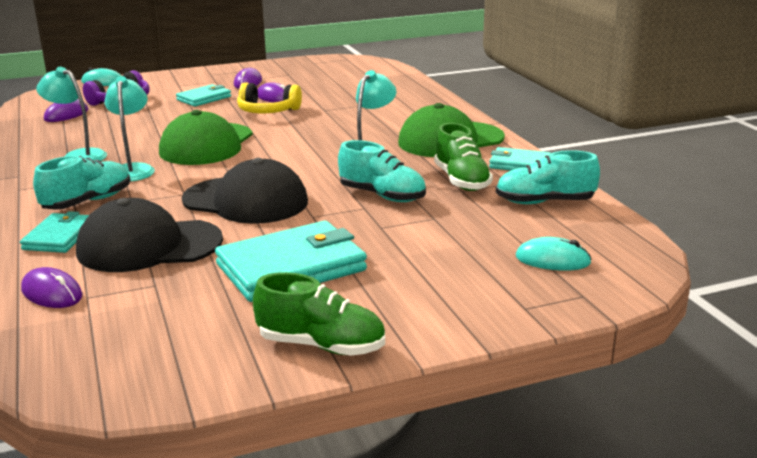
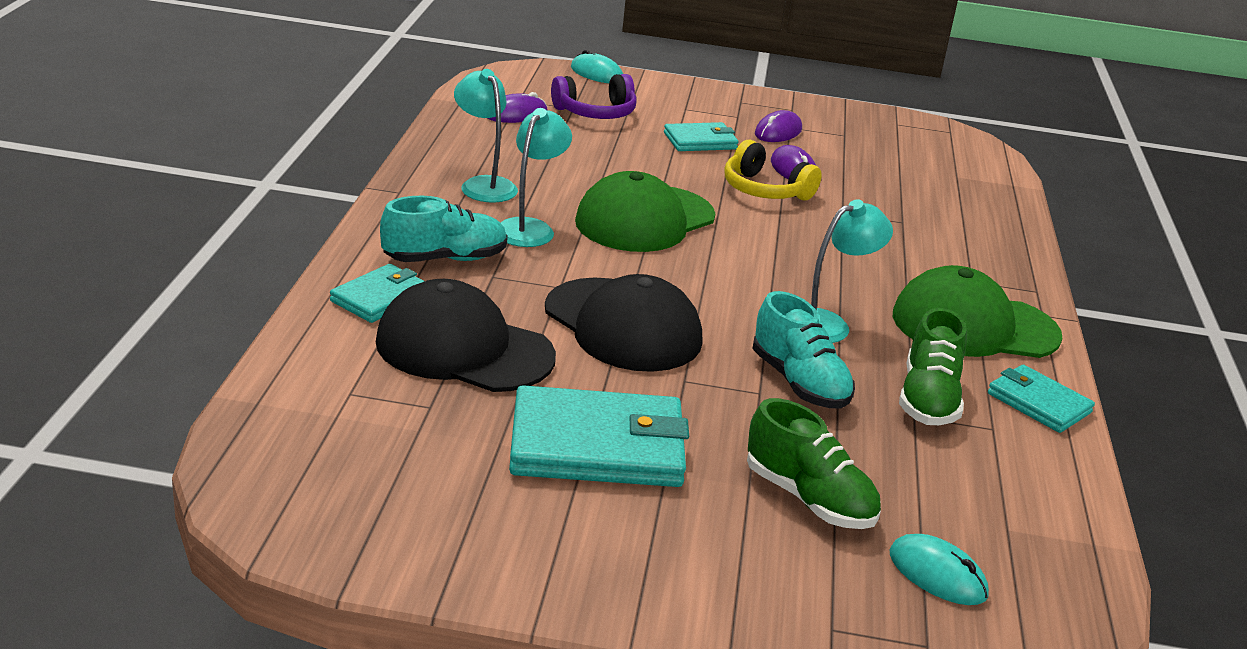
camera: 25 degrees right, 5 degrees up
purple mouse [21,267,82,308] -> none
green shoe [253,272,385,356] -> green shoe moved to [747,398,881,529]
turquoise shoe [496,150,600,204] -> none

